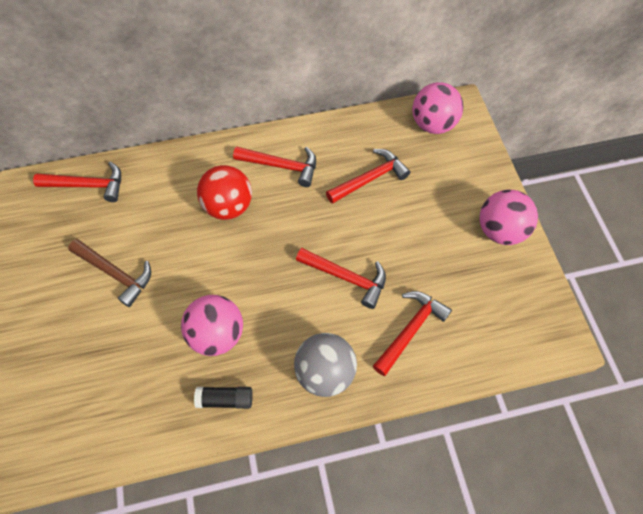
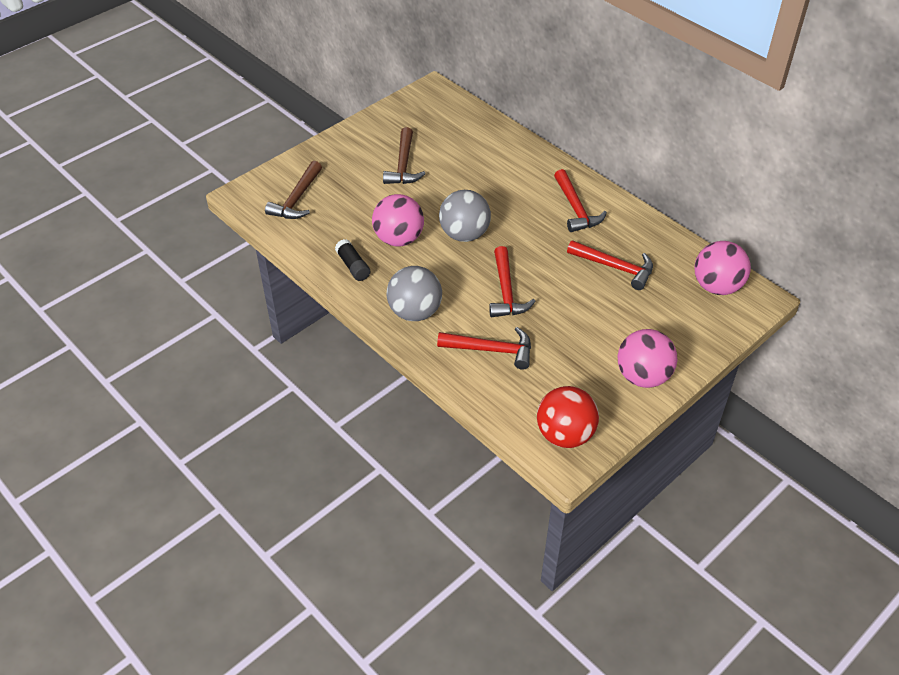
camera: 60 degrees right, 15 degrees down
red hammer [33,162,121,202] -> none
red ball [197,165,252,220] -> red ball moved to [537,386,599,448]
none -> brown hammer [265,161,322,219]
none -> grey ball [439,190,491,242]

